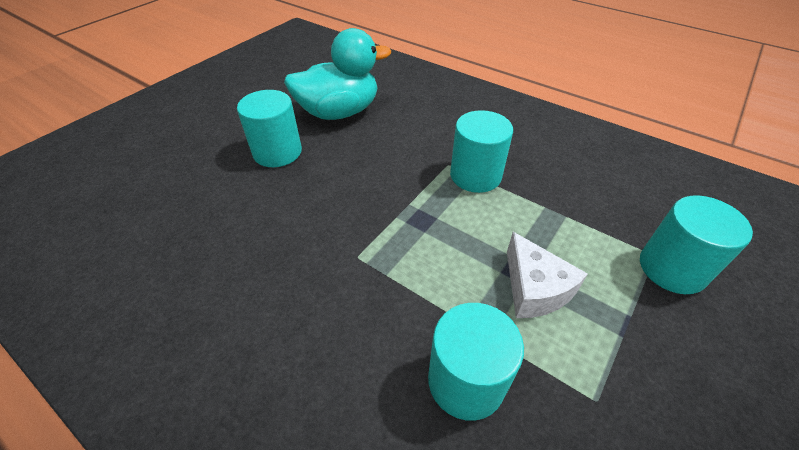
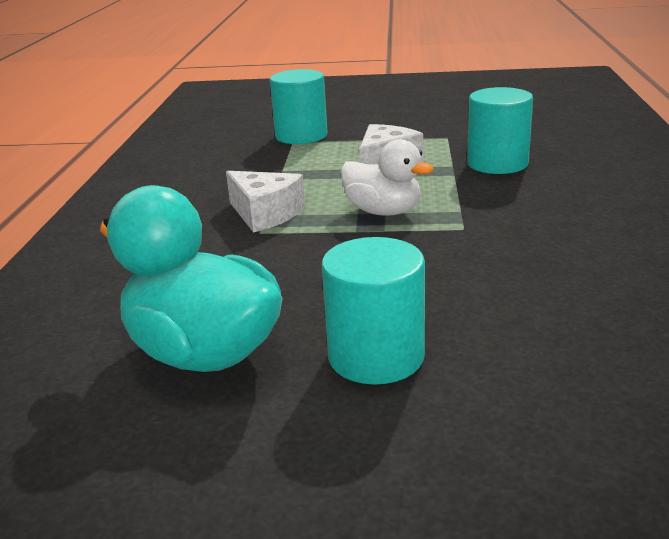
camera: 120 degrees left, 20 degrees down
turquoise cylinder [450,110,513,193] -> white cheese [226,171,305,233]
none -> white duck [340,139,434,216]

